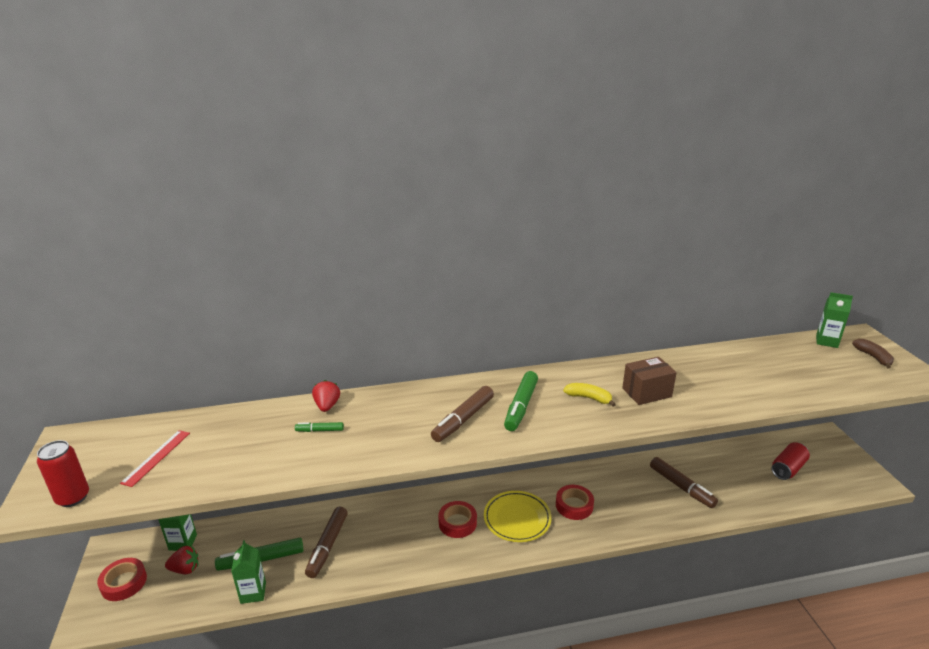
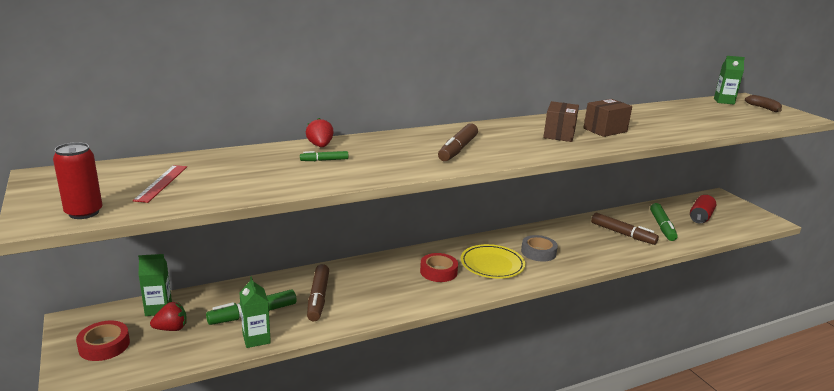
camera: 15 degrees left, 5 degrees down
green marker [504,371,538,431] -> green marker moved to [650,203,678,241]
red tape [556,485,594,520] -> grey tape [521,235,558,262]
yellow banana [563,383,616,407] -> brown box [543,101,579,142]

